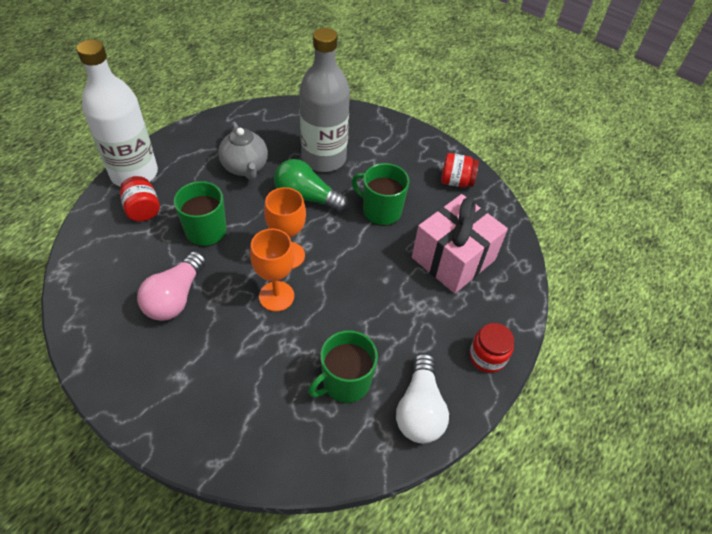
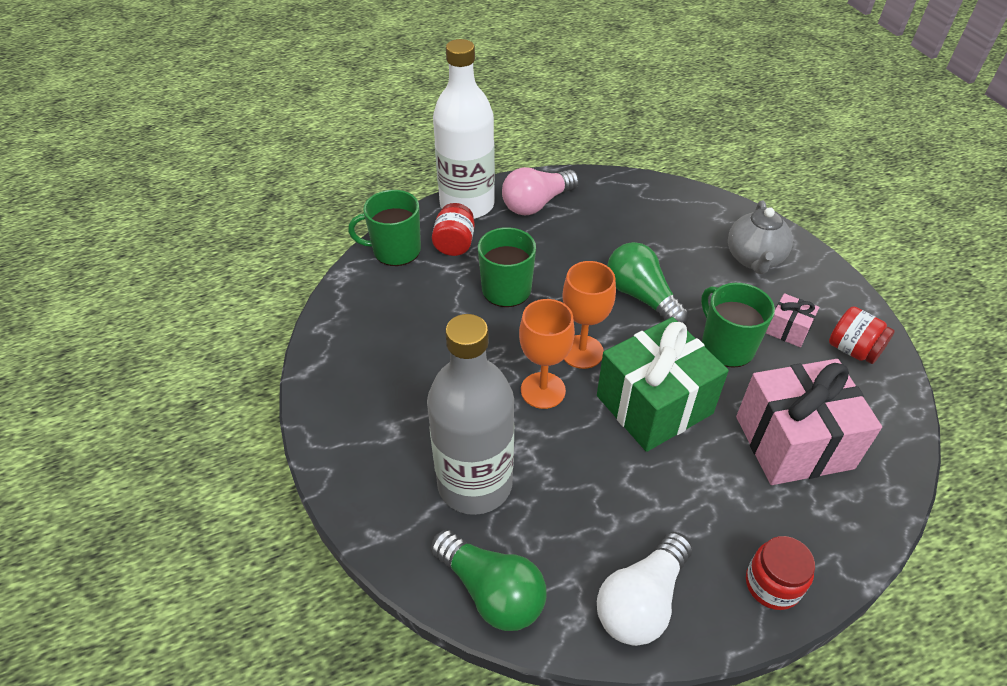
camera: 35 degrees right, 5 degrees down
pink light bulb [137,251,206,321] -> pink light bulb moved to [502,167,579,215]
grey teapot [218,122,268,180] -> grey teapot moved to [728,200,793,274]
grey bottle [299,28,350,172] -> grey bottle moved to [427,314,514,515]
green mug [308,330,378,403] -> green mug moved to [348,190,421,266]
none -> green light bulb [431,530,546,631]
none -> green gift [597,317,729,452]
none -> pink gift [766,293,819,347]

